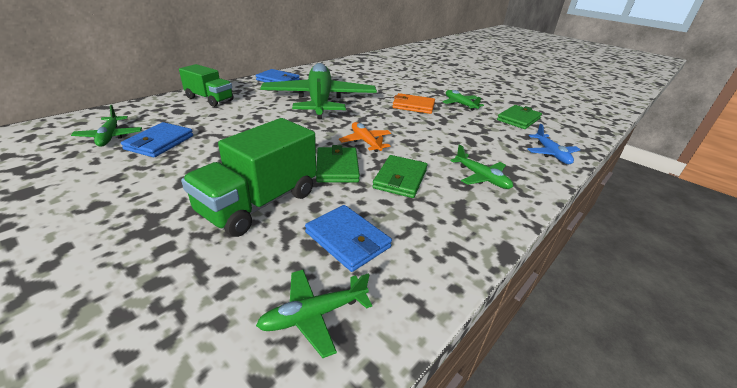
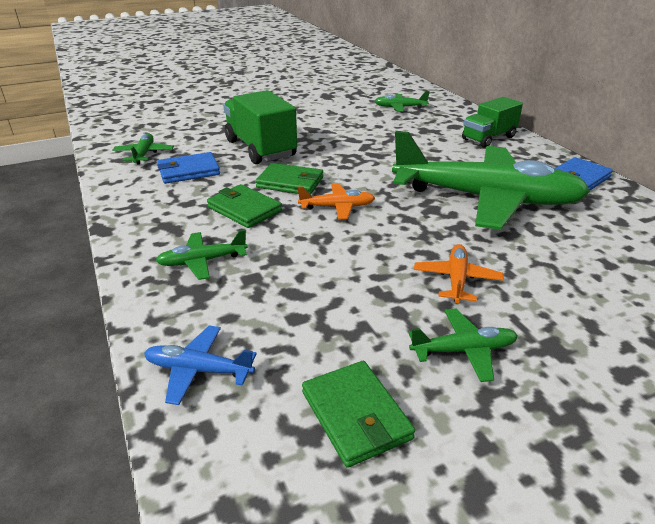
camera: 115 degrees right, 0 degrees up
blue wallet [121,122,193,157] -> none
orange wallet [392,93,435,114] -> orange plane [414,244,504,303]

